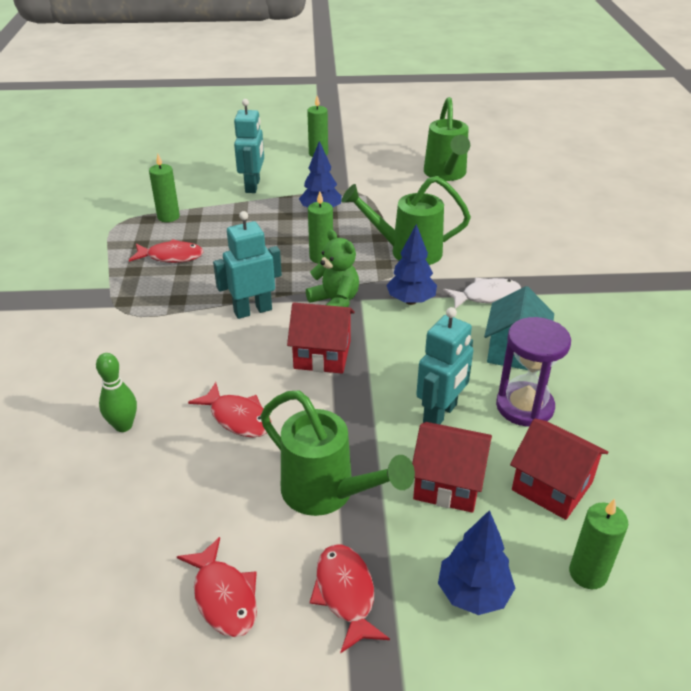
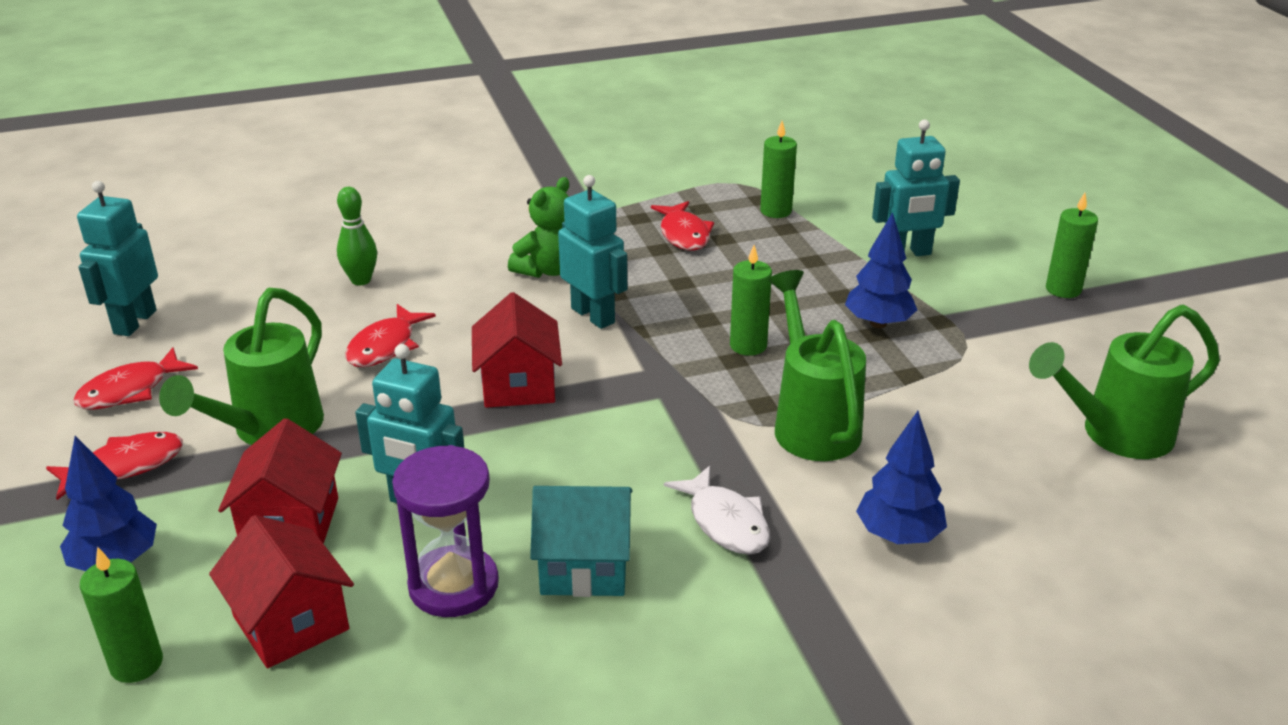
camera: 75 degrees right, 5 degrees down
green teddy bear [306,230,359,307] -> green teddy bear moved to [508,177,569,278]
blue tree [386,224,437,305] -> blue tree moved to [856,411,947,544]
red house [510,419,608,520] -> red house turned 60 degrees counterclockwise [209,515,354,668]
none -> turquoise robot [77,181,158,336]

